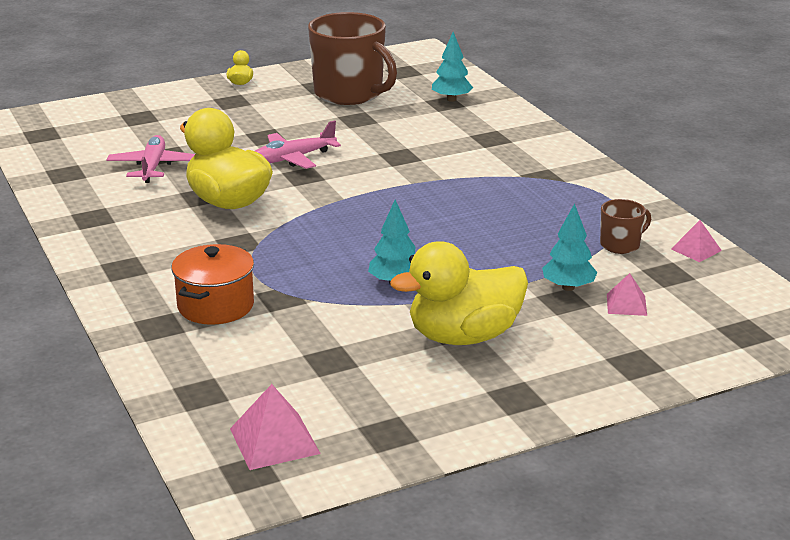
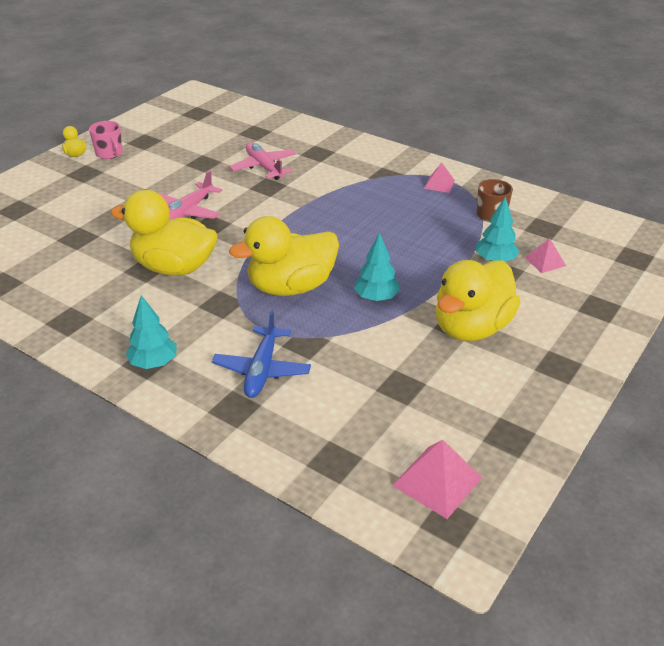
camera: 30 degrees left, 10 degrees up
pink plane [107,135,195,183] -> pink plane moved to [229,142,297,180]
orange pot [171,244,254,325] -> blue plane [212,310,311,398]
brown mug [308,12,397,105] -> none
turquoise tree [432,32,473,102] -> turquoise tree moved to [126,295,177,369]
pink pyramid [671,220,722,262] -> pink pyramid moved to [424,163,455,193]
none -> pink mug [89,121,123,159]
none -> yellow duck [229,216,339,296]

